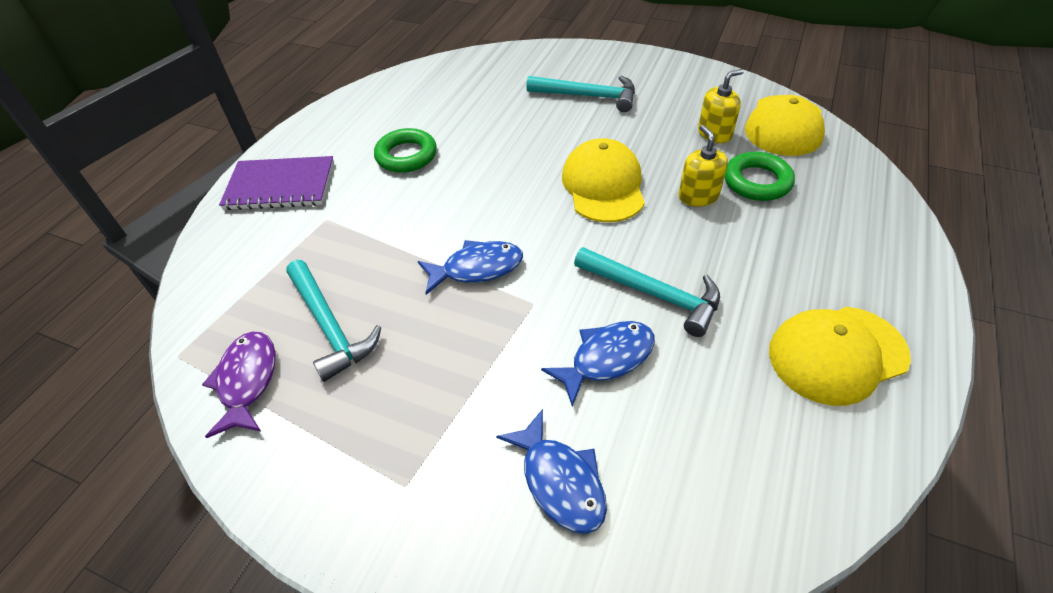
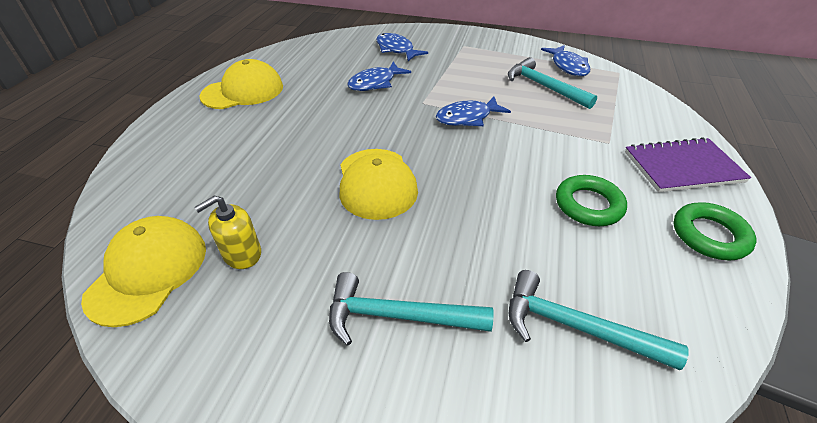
camera: 170 degrees right, 5 degrees down
purple fish [202,331,276,438] -> blue fish [541,45,590,76]
turquoise hammer [574,247,720,337] -> turquoise hammer moved to [509,270,688,370]
yellow soap dispenser [679,125,728,207] -> none
green ring [725,152,795,201] -> green ring moved to [674,202,756,261]

